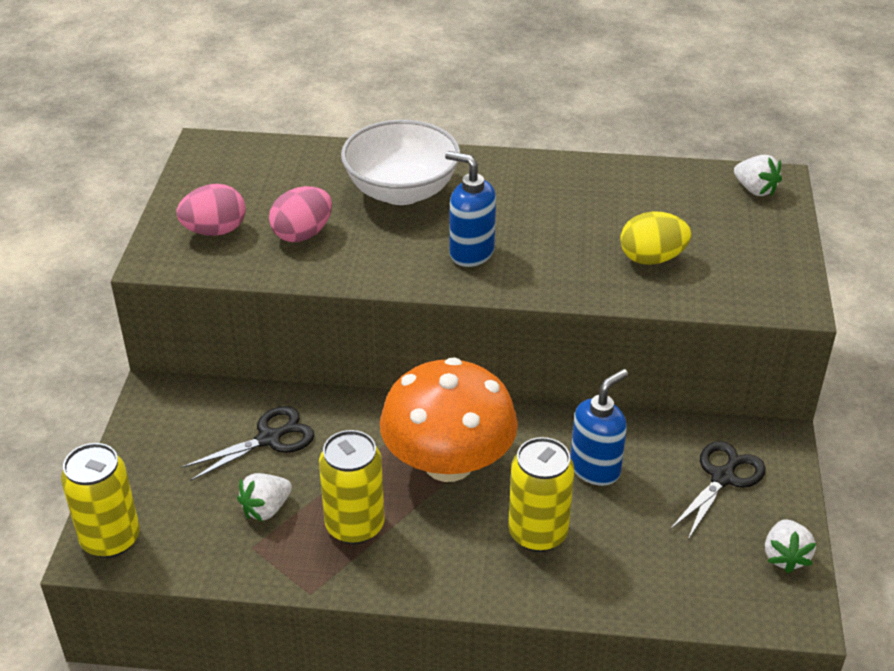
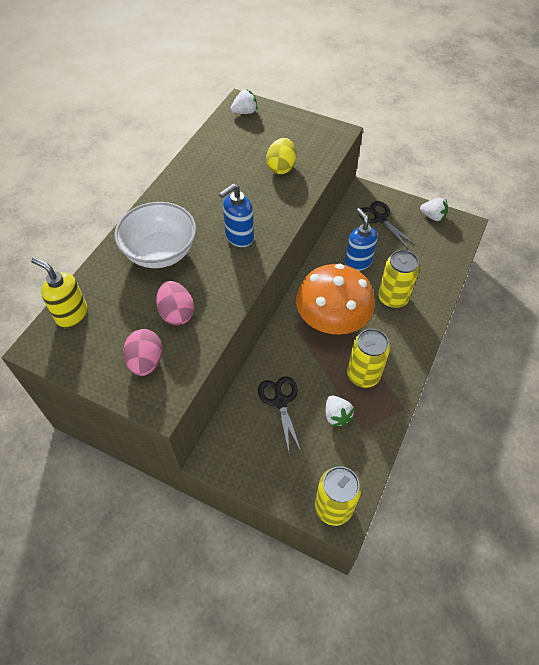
camera: 70 degrees left, 15 degrees up
none -> yellow soap dispenser [31,257,88,328]

